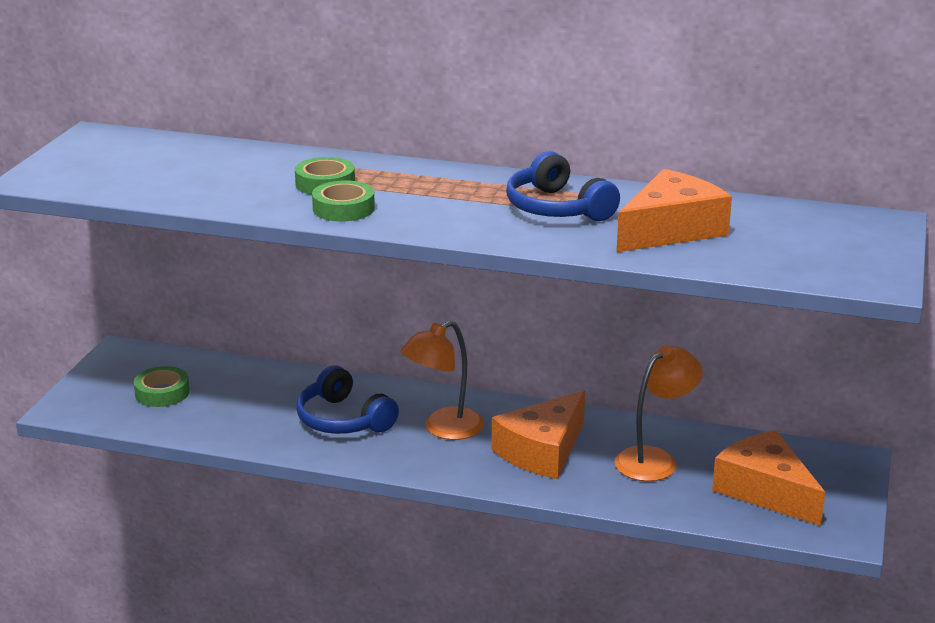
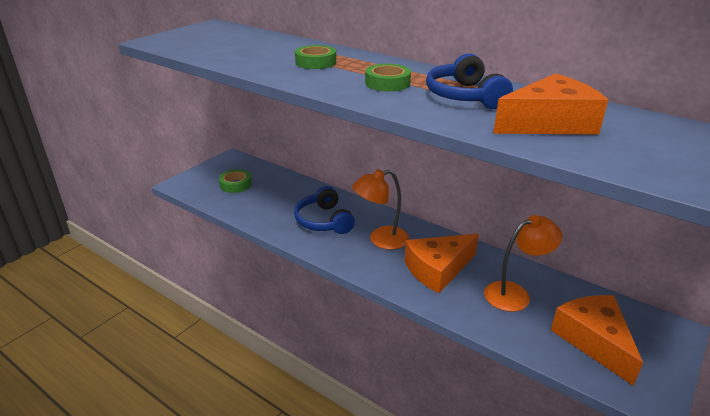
camera: 20 degrees right, 5 degrees up
green tape [312,180,375,222] -> green tape moved to [365,64,411,92]

